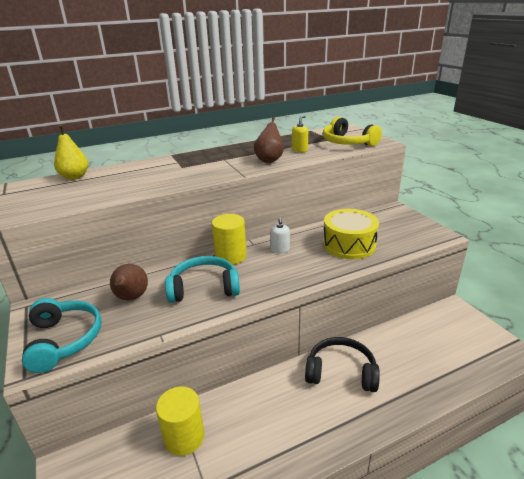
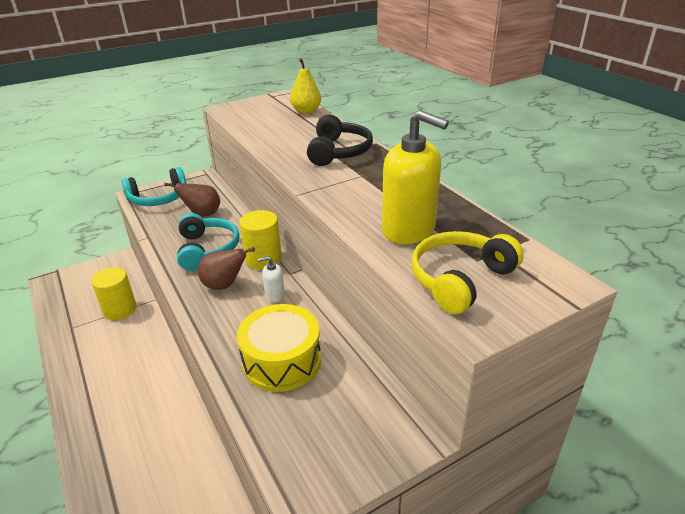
camera: 85 degrees right, 5 degrees up
brown pear [254,117,284,163] -> brown pear moved to [198,247,255,290]
yellow soap dispenser [292,116,308,152] -> yellow soap dispenser [382,110,449,244], size x2.22
black headphones [305,337,380,392] -> black headphones moved to [307,114,373,166]

